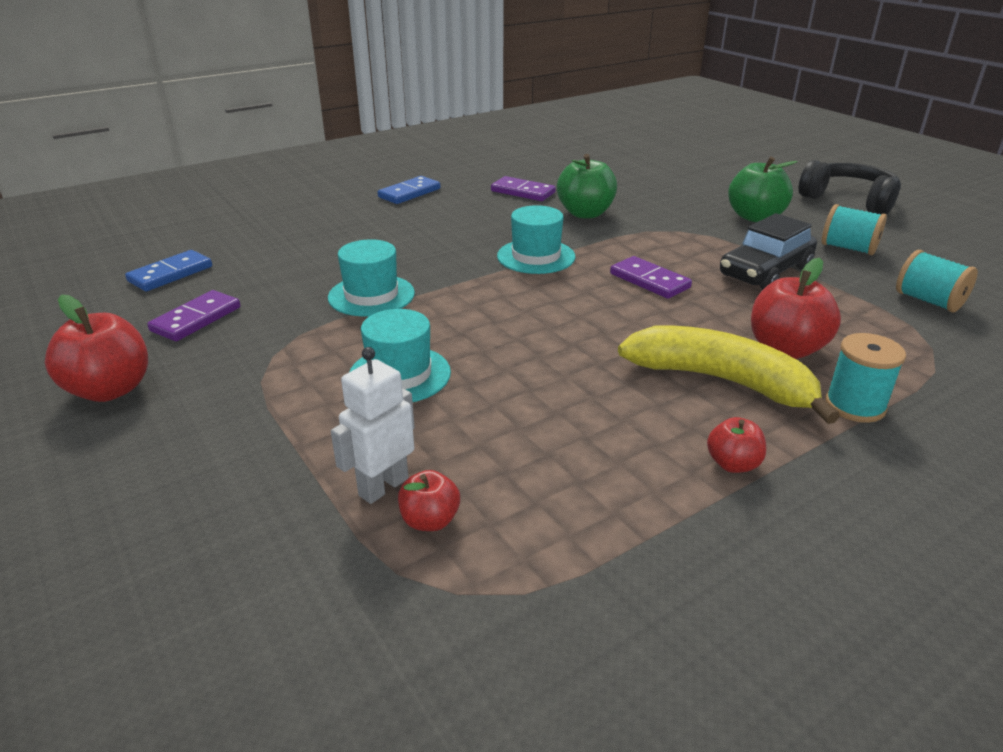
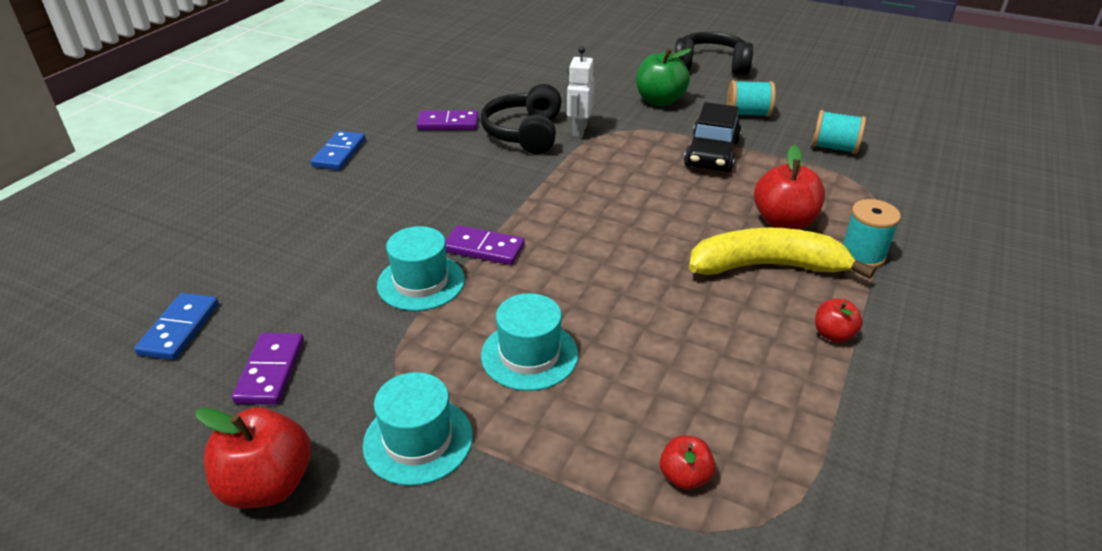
camera: 30 degrees left, 5 degrees up
white robot [331,347,415,504] -> white robot moved to [567,46,594,137]
turquoise hat [497,205,575,274] -> turquoise hat moved to [363,372,473,486]
green apple [557,154,617,218] -> black headphones [481,84,562,154]
purple domino [610,256,692,299] -> purple domino moved to [445,225,525,265]

